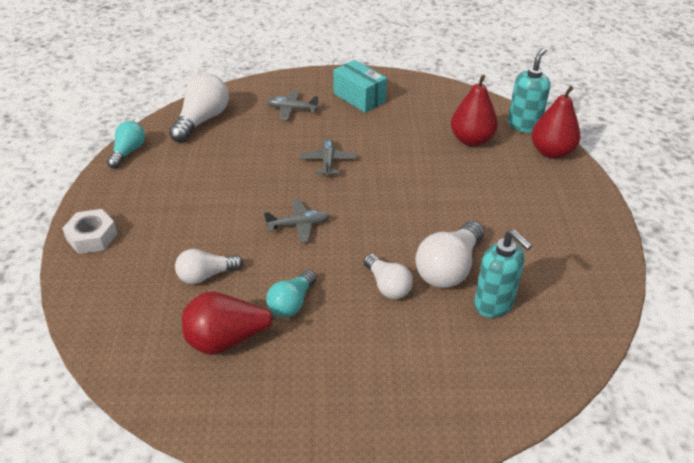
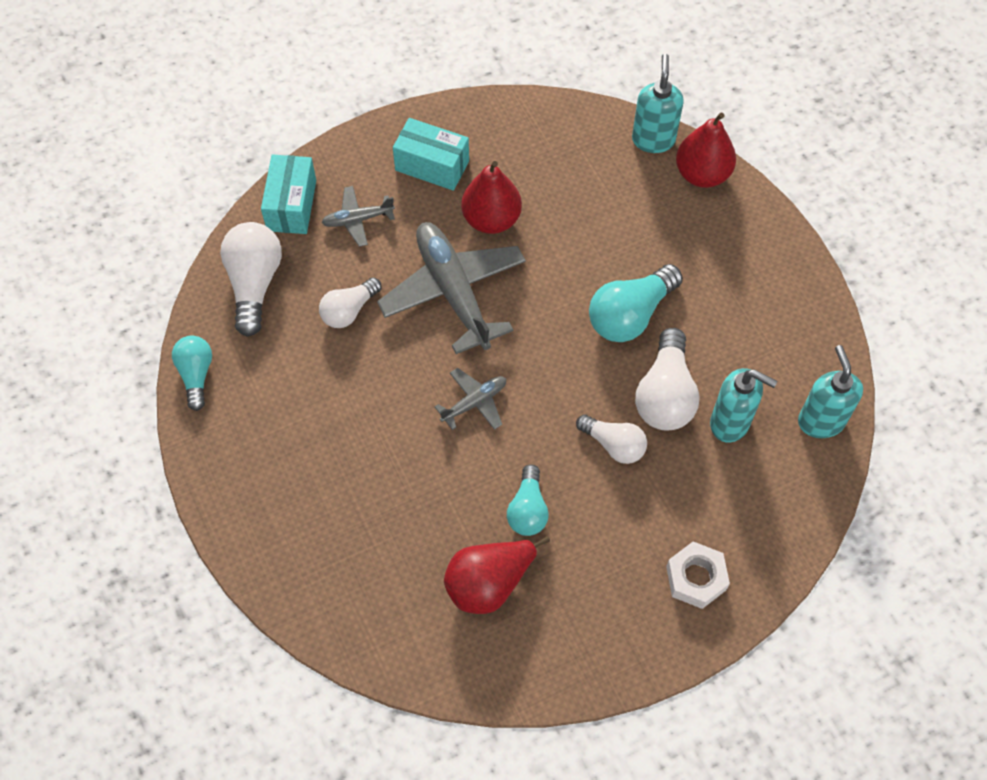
camera: 25 degrees left, 20 degrees up
white nut [62,209,118,254] -> white nut moved to [666,541,730,609]
white light bulb [175,249,243,284] -> white light bulb moved to [319,277,382,328]
grey plane [299,138,357,176] -> grey plane [377,222,526,354], size x2.07
red pear [451,75,498,147] -> red pear moved to [461,161,522,234]
none -> turquoise box [261,155,316,234]
none -> turquoise light bulb [589,264,683,342]
none -> turquoise soap dispenser [798,345,863,438]

